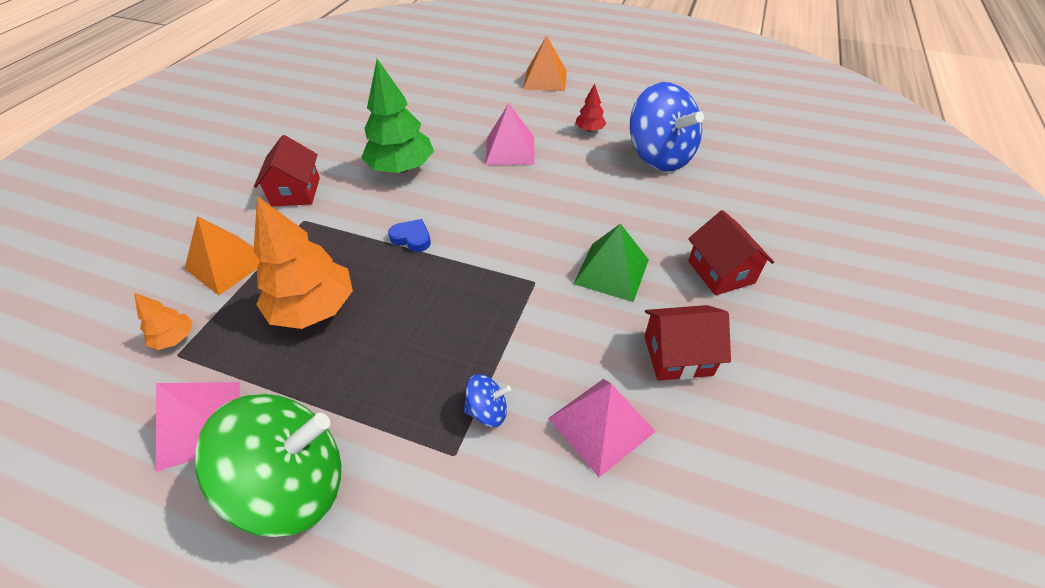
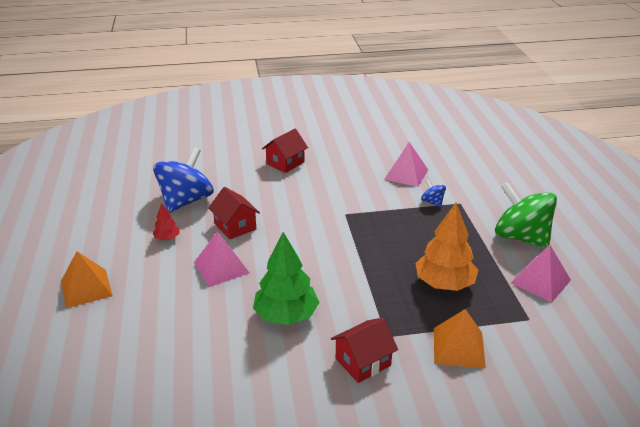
camera: 120 degrees left, 15 degrees down
orange tree [134,293,193,350] -> none
blue heart [388,219,431,252] -> none
green pyramid [574,223,649,302] -> none
red house [644,305,731,381] -> red house moved to [208,187,260,239]

